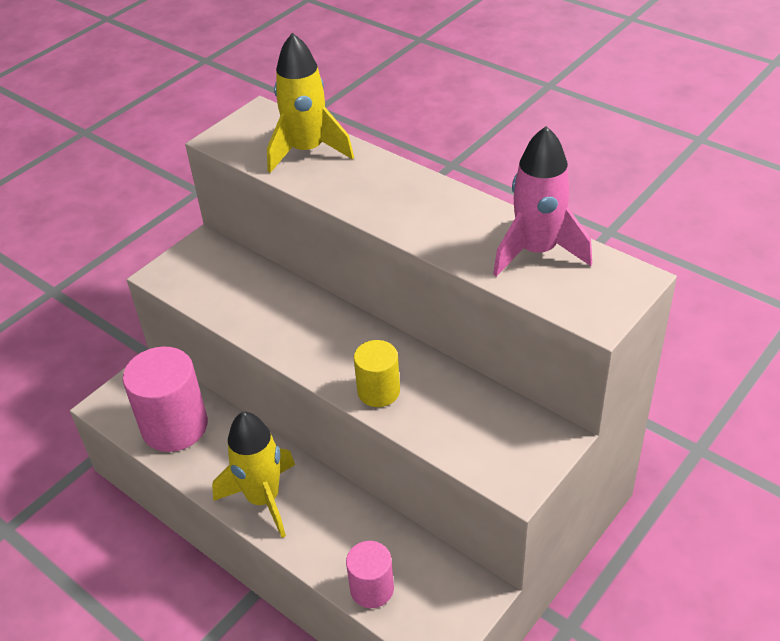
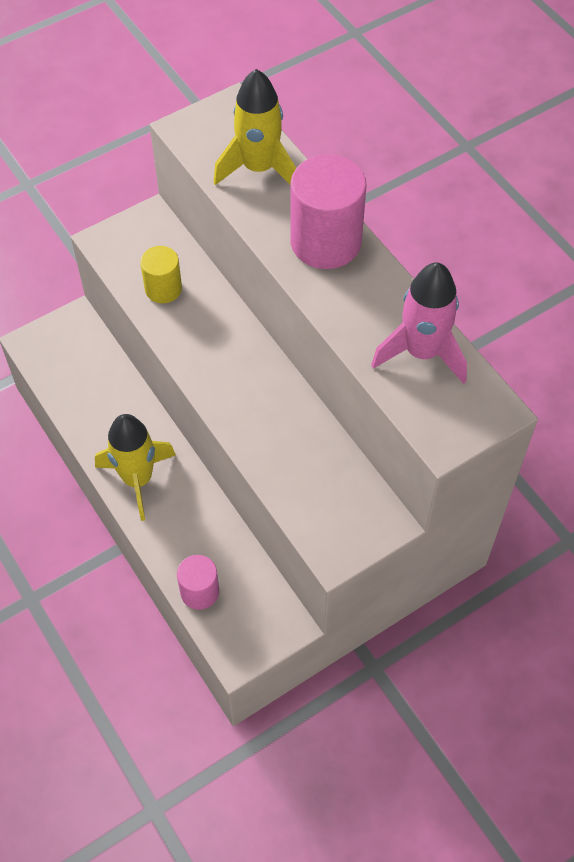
camera: 15 degrees right, 15 degrees up
pink cylinder [123,346,208,452] -> pink cylinder moved to [290,154,367,269]
yellow cylinder [354,340,400,407] -> yellow cylinder moved to [140,246,182,303]

